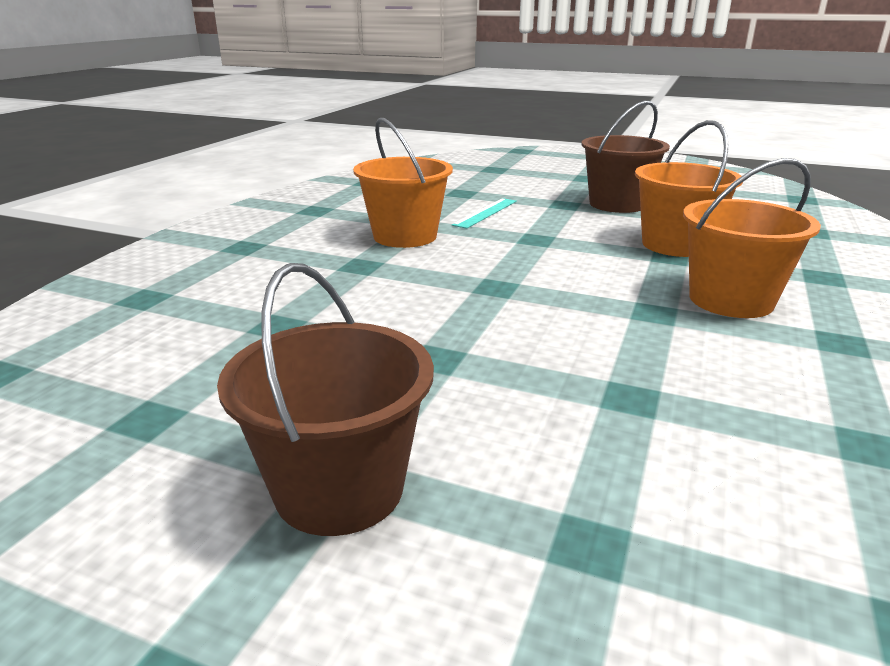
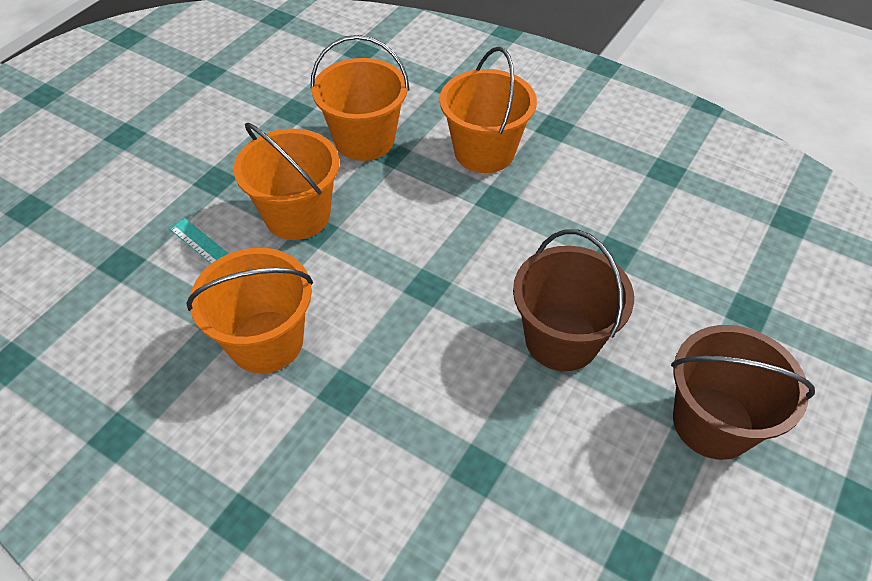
camera: 80 degrees left, 25 degrees up
brown bucket [581,101,670,213] -> brown bucket moved to [513,229,634,371]
none -> orange bucket [234,123,339,240]

